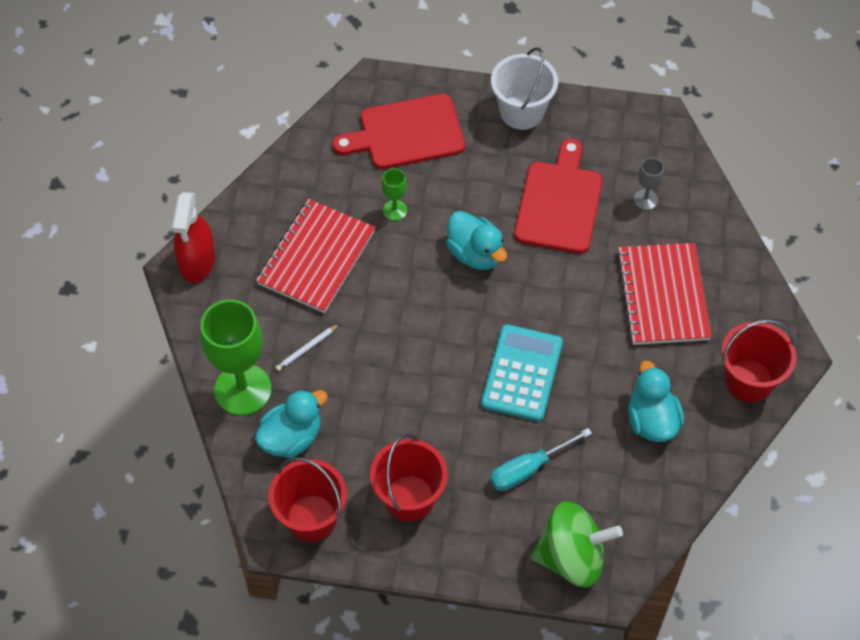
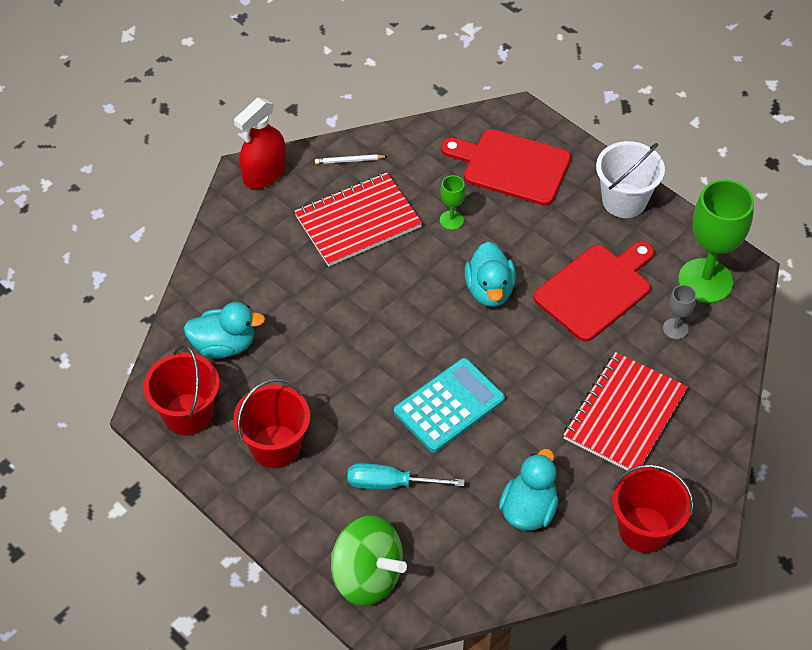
camera: 35 degrees right, 5 degrees down
green goblet [200,300,272,416] -> green goblet moved to [678,179,754,303]
white pencil [275,324,339,371] -> white pencil moved to [315,154,388,164]

